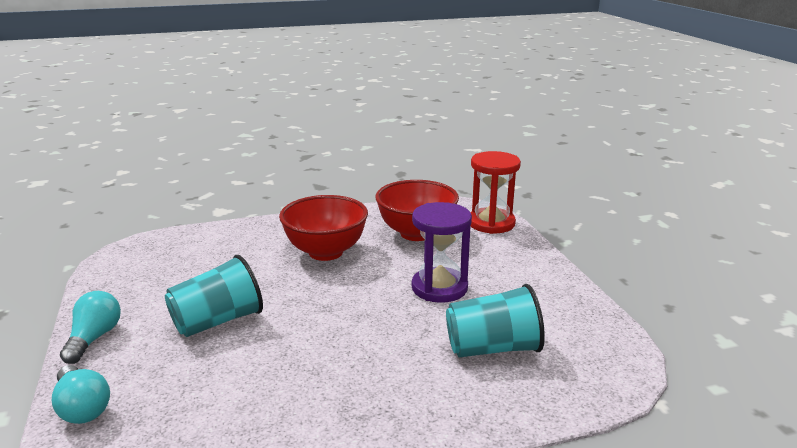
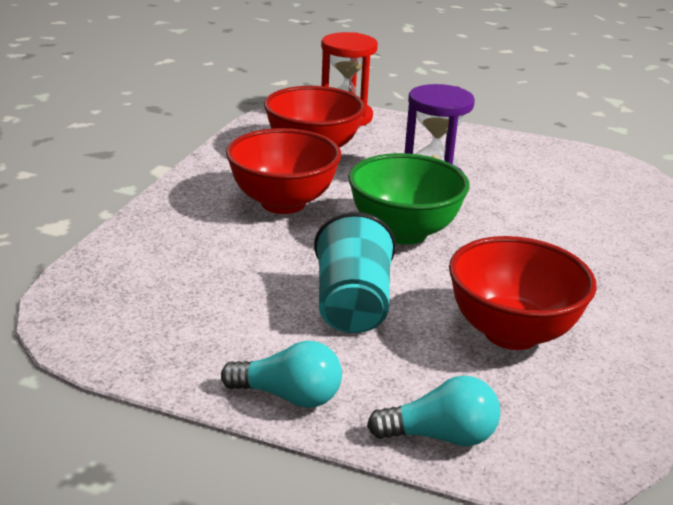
camera: 55 degrees left, 5 degrees up
turquoise light bulb [60,291,121,364] -> turquoise light bulb turned 150 degrees clockwise [221,341,342,408]
turquoise cup [446,284,545,358] -> none
none -> green bowl [348,153,470,245]
none -> red bowl [449,236,597,350]

